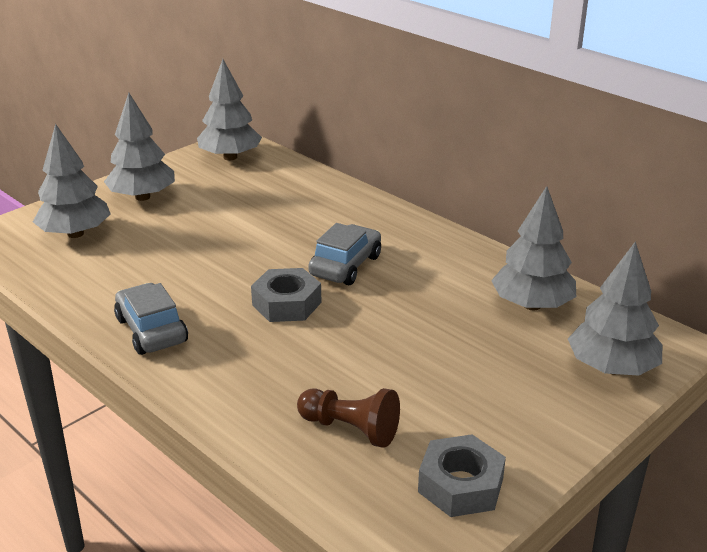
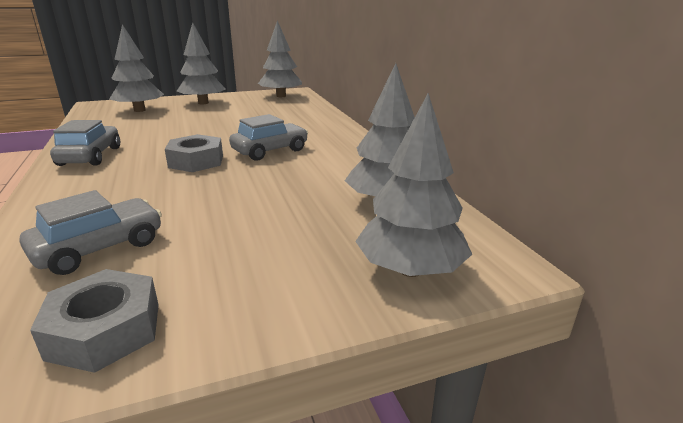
camera: 25 degrees right, 5 degrees down
brown pawn [297,388,400,448] -> grey car [20,190,162,275]

